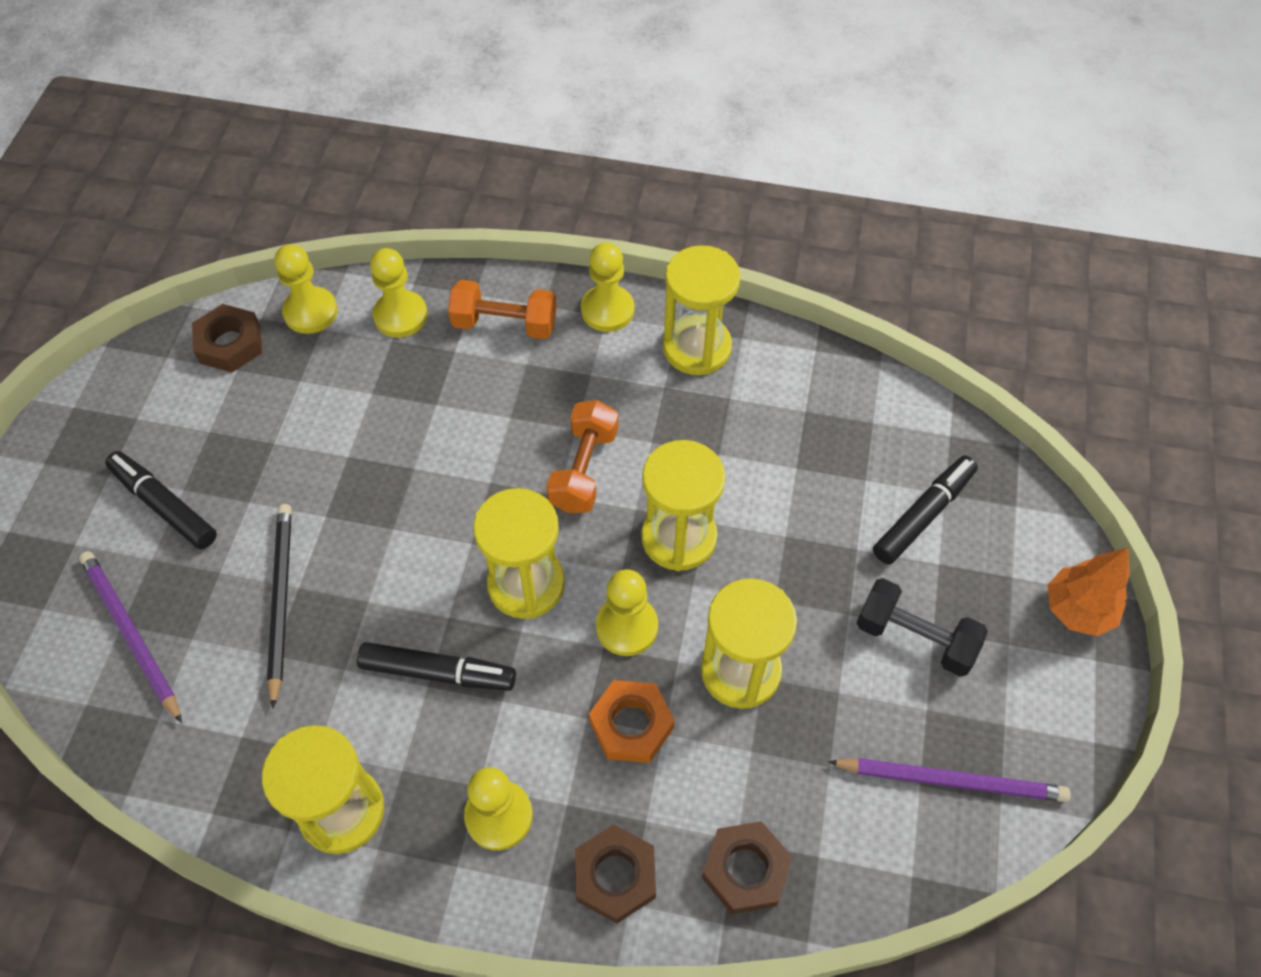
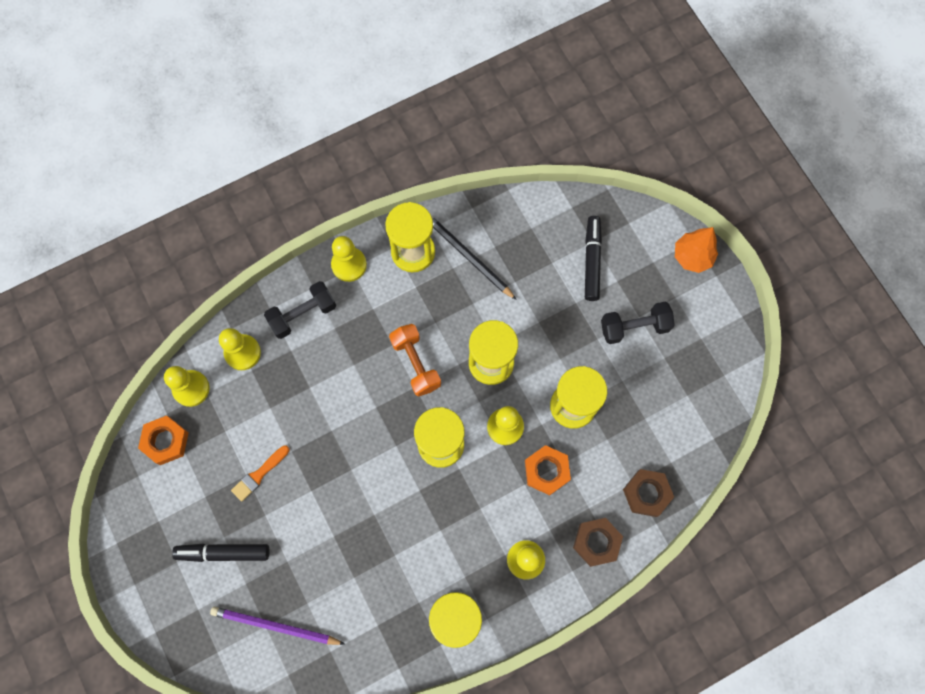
camera: 40 degrees left, 15 degrees up
brown nut [192,304,262,372] -> orange nut [138,416,189,465]
black pencil [267,504,292,709] -> black pencil moved to [431,216,517,300]
black marker [357,642,516,691] -> none
orange dumbbell [448,280,557,339] -> black dumbbell [264,281,336,339]
purple pencil [828,758,1071,802] -> none
none -> orange brush [231,445,290,502]

